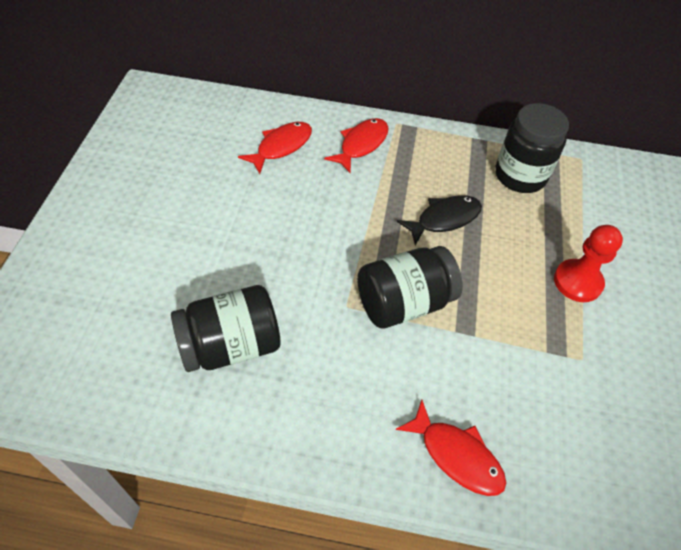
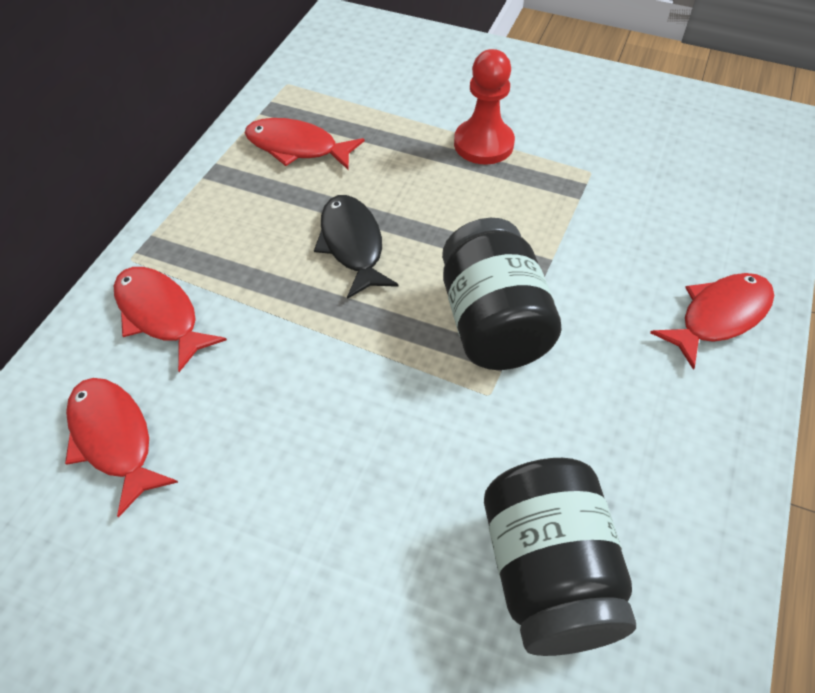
camera: 75 degrees left, 0 degrees up
black jar [495,103,569,193] -> red fish [245,118,365,170]

